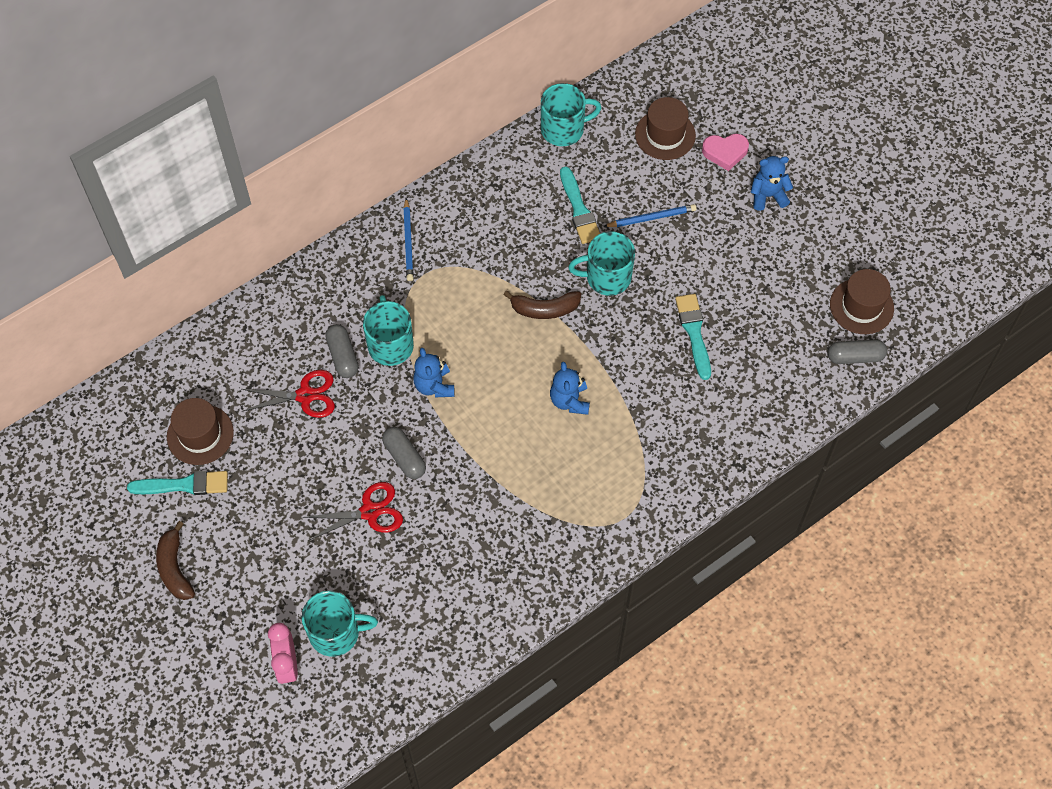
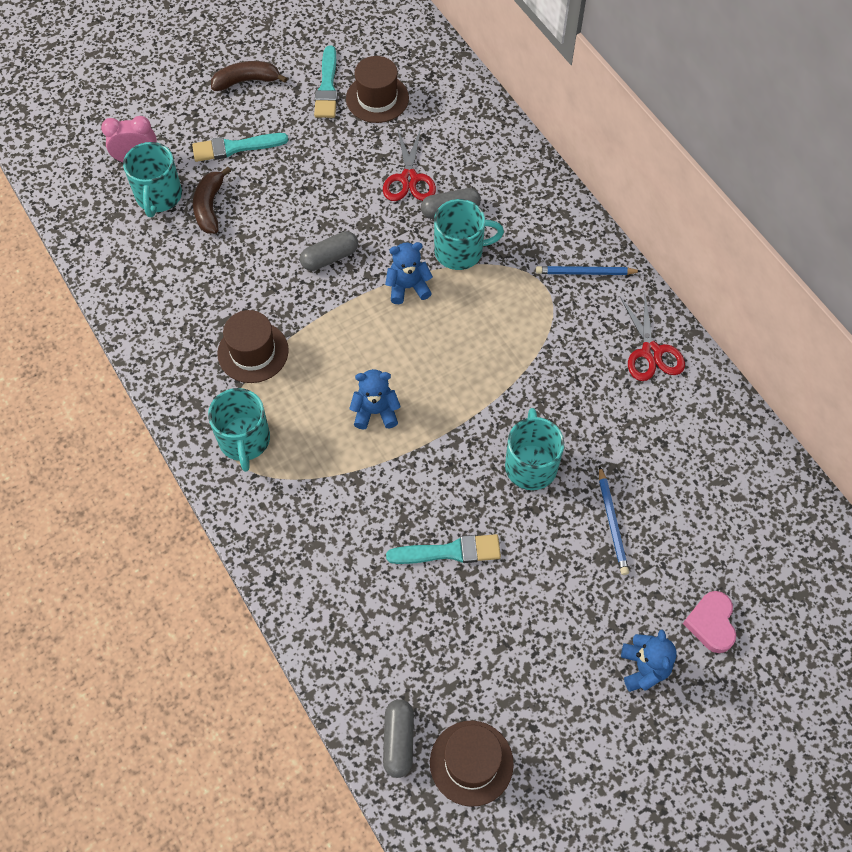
camera: 95 degrees right, 0 degrees up
red scissors [302,482,403,541] -> red scissors moved to [620,294,685,381]
brown banana [504,291,581,319] -> brown banana moved to [193,167,231,233]
turquoise mug [541,83,602,146] -> turquoise mug moved to [208,388,270,472]
turquoise brush [560,166,600,244] -> turquoise brush moved to [192,133,288,162]
brown hat [635,97,696,160] -> brown hat moved to [217,310,289,383]

